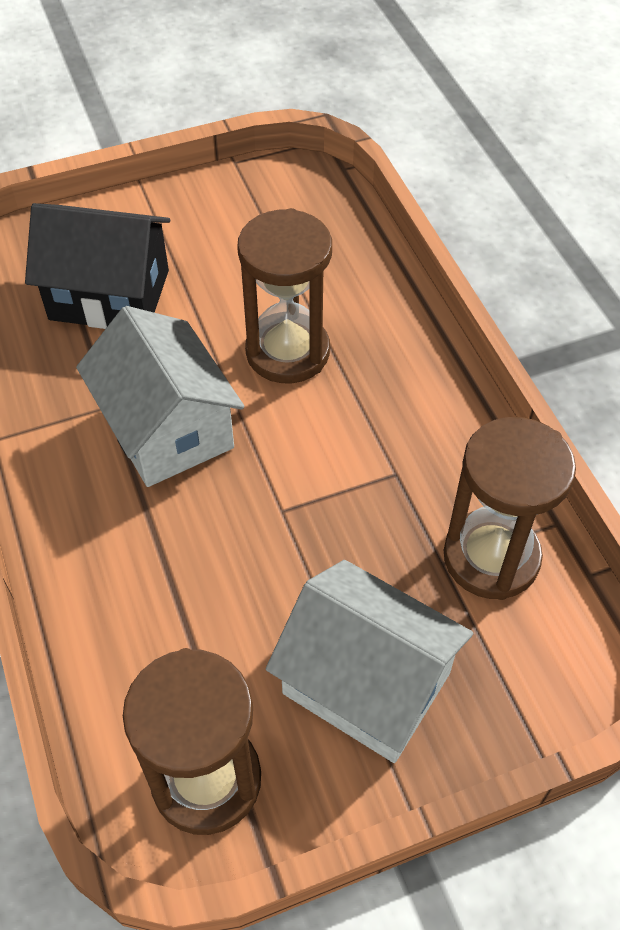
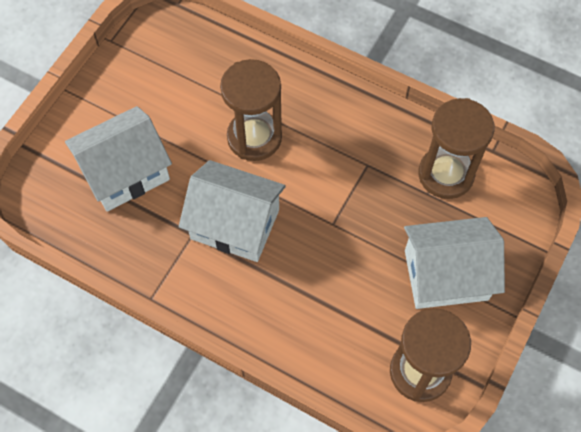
camera: 40 degrees left, 10 degrees up
black house [25,203,170,329] -> white house [65,106,172,212]

